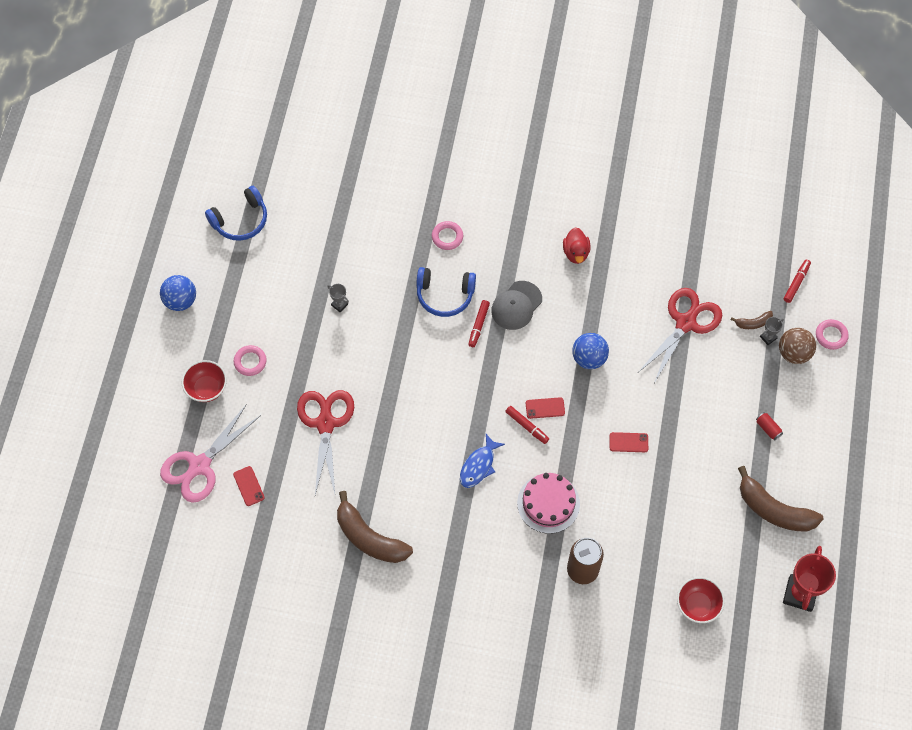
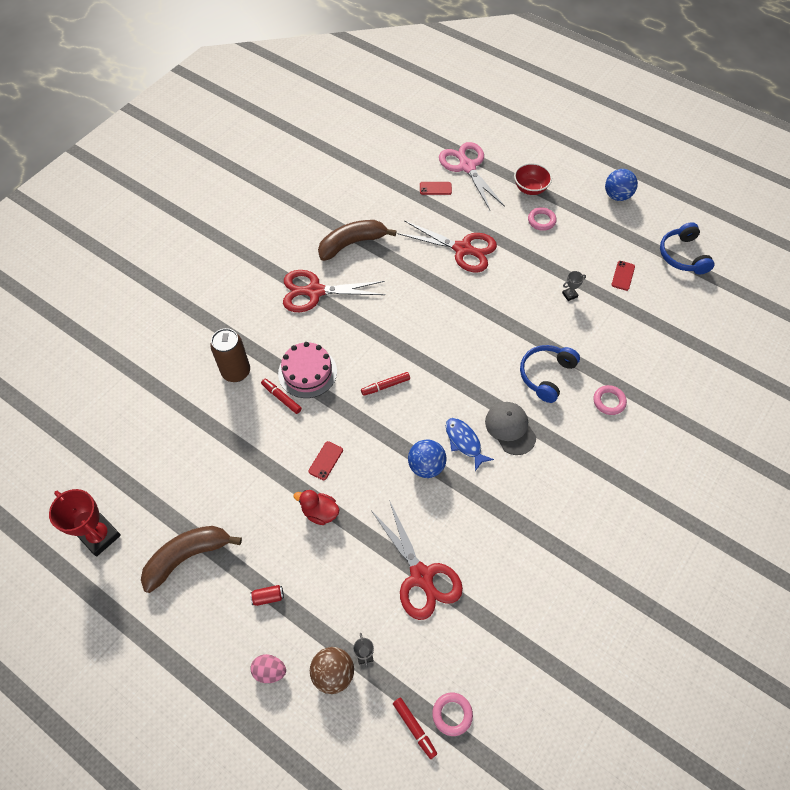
camera: 115 degrees right, 5 degrees down
blue fish [460,434,505,488] -> blue fish moved to [446,418,494,471]
red marker [468,300,490,347] -> red marker moved to [261,379,302,414]
red phone [526,397,565,419] -> red phone moved to [611,261,635,291]
red duck [563,227,590,264] -> red duck moved to [294,490,340,525]
red bowl [677,577,725,623] -> none
brown banana [730,311,773,329] -> none
pink ring [816,319,849,350] -> pink ring moved to [432,693,473,736]
none -> pink egg [250,654,286,683]
none -> red scissors [283,270,385,312]

